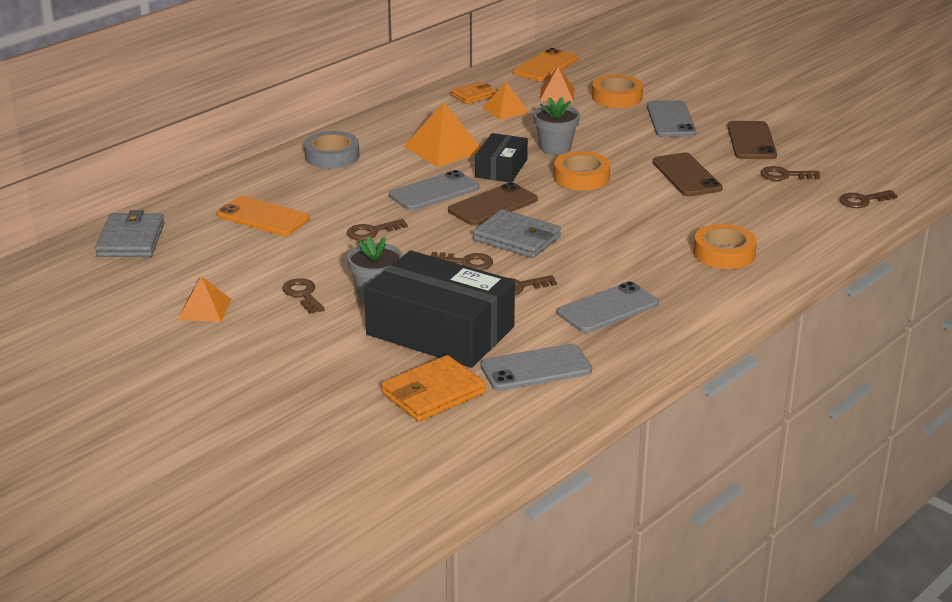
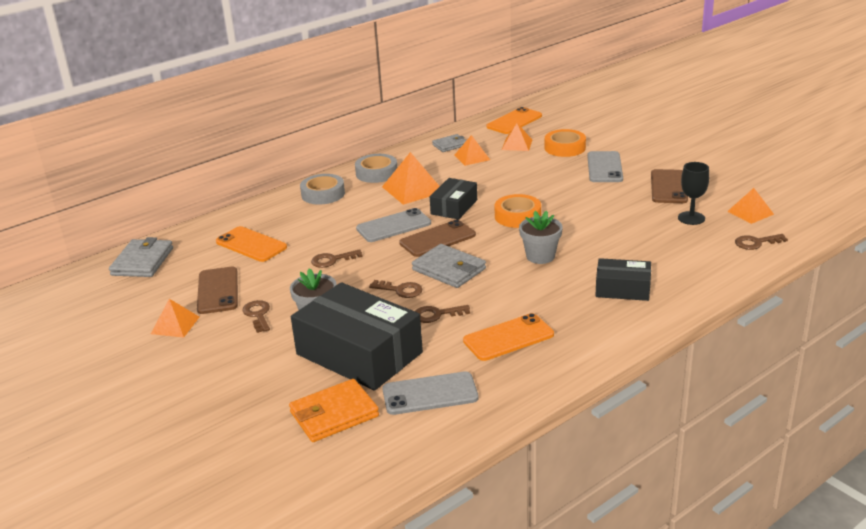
camera: 10 degrees right, 0 degrees up
orange wallet [451,82,496,104] -> grey wallet [432,134,467,152]
grey flower pot [533,97,580,155] -> grey flower pot moved to [519,211,563,264]
grey phone [557,281,659,333] -> orange phone [463,313,554,361]
brown phone [652,153,723,196] -> brown phone moved to [197,267,238,314]
orange tape [693,224,757,269] -> black box [596,258,651,301]
brown key [761,166,820,181] -> black goblet [678,162,709,225]
none -> grey tape [355,154,397,183]
none -> orange pyramid [727,188,774,224]

